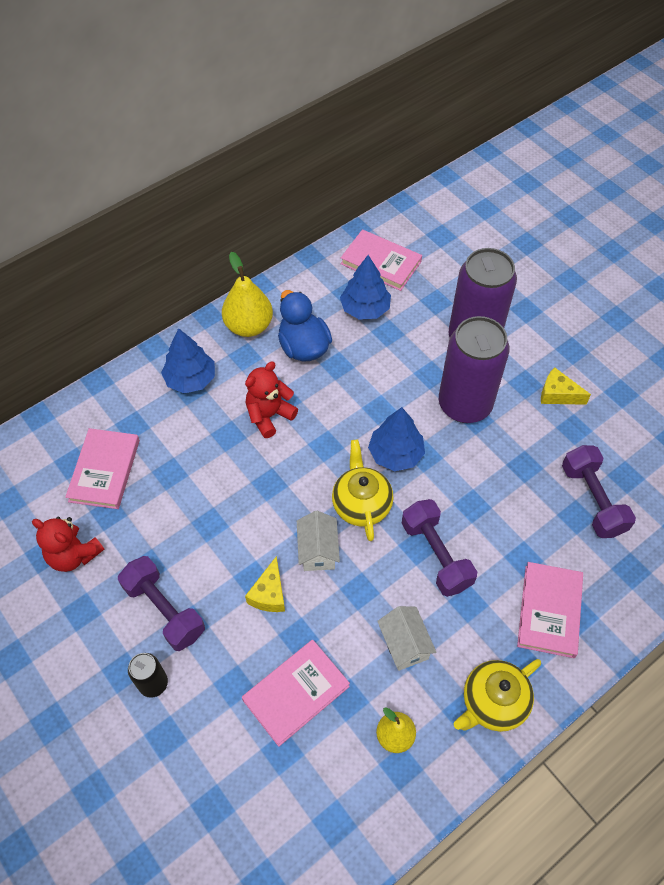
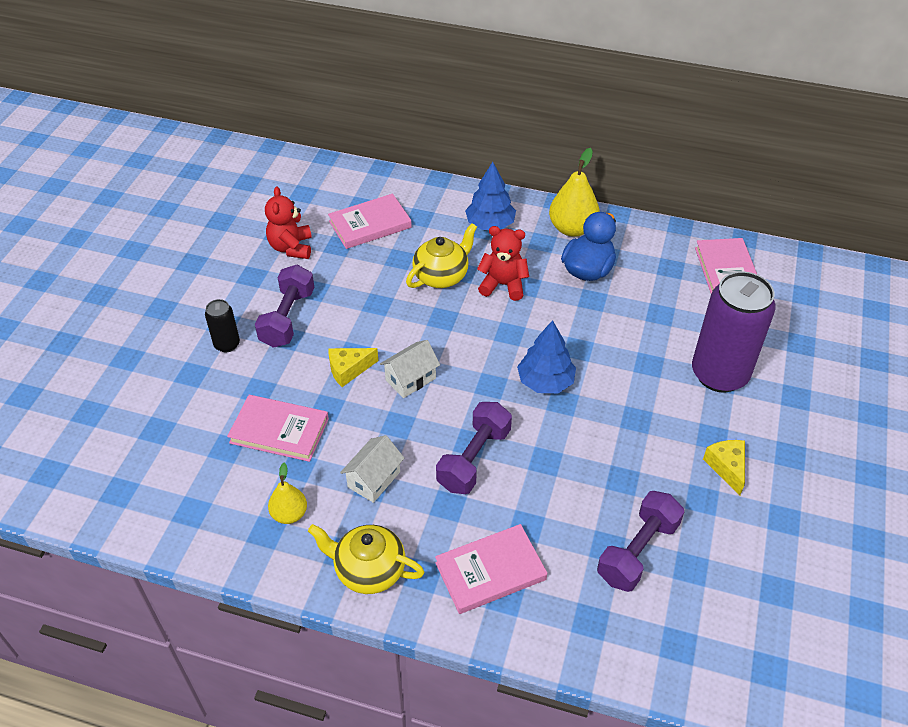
camera: 55 degrees right, 10 degrees down
yellow teapot [332,440,394,541] -> yellow teapot moved to [406,223,477,288]
blue tree [340,255,391,320] -> none
purple can [439,316,510,423] -> none

